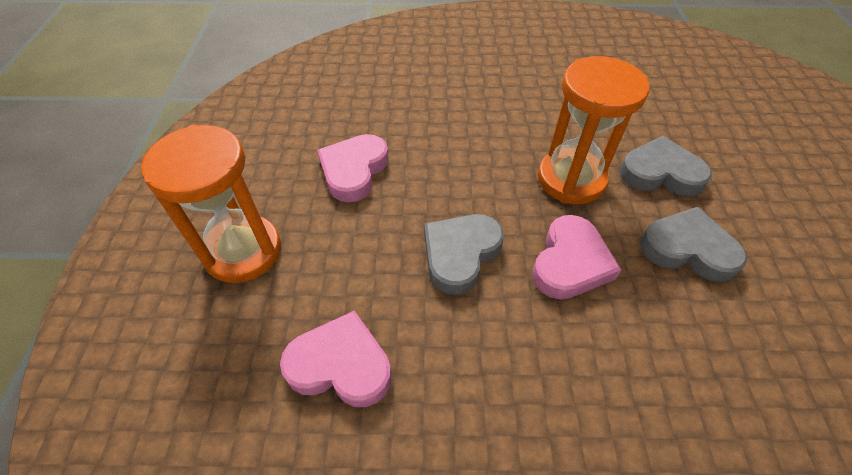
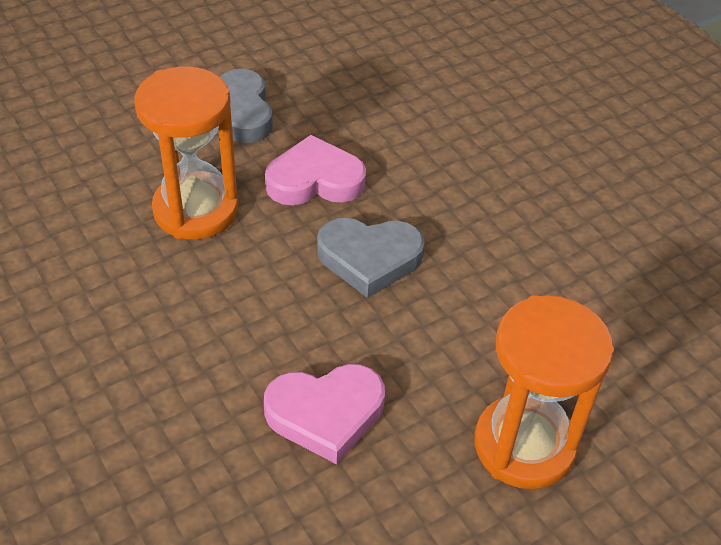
camera: 125 degrees left, 5 degrees down
pink heart [280,311,392,407] -> none
grey heart [620,136,712,196] -> none

